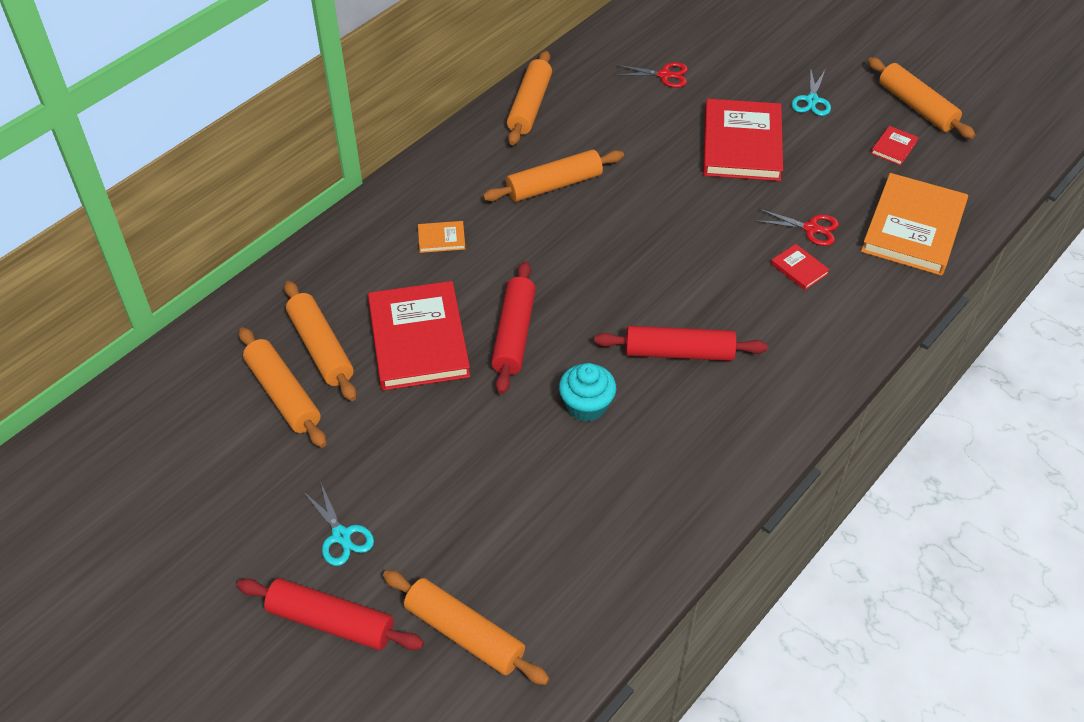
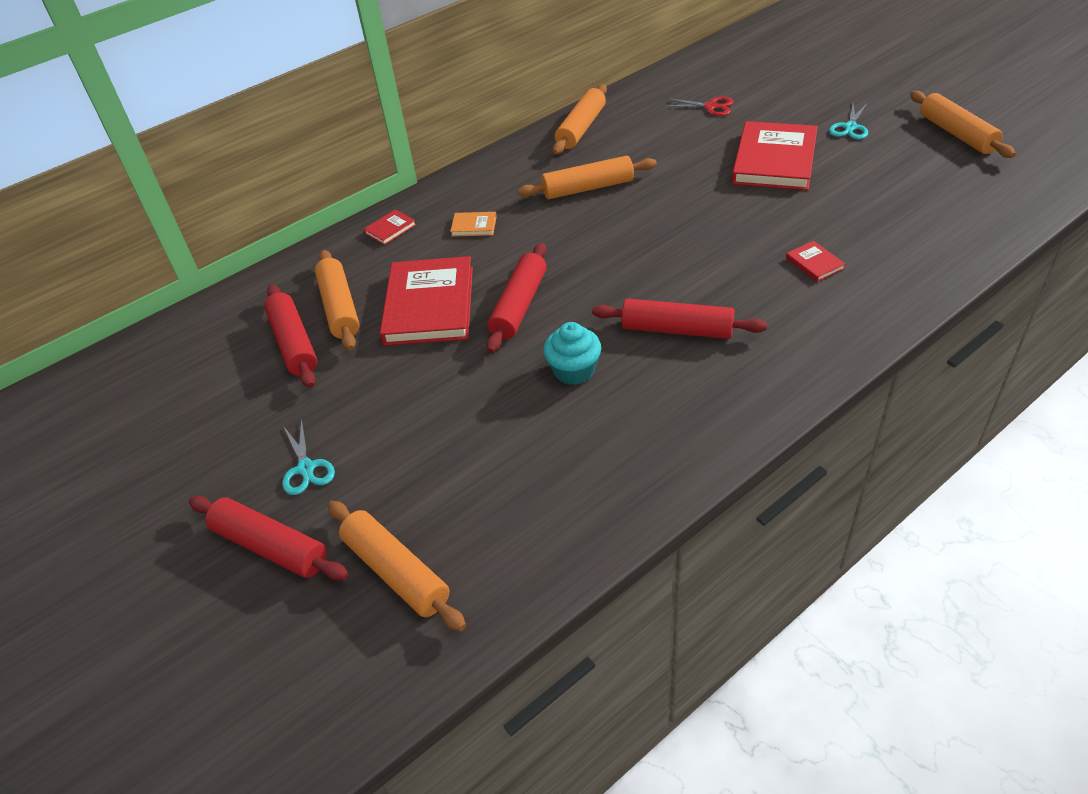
camera: 15 degrees right, 5 degrees down
orange rolling pin [239,327,326,448] -> red rolling pin [264,284,317,388]
red scissors [756,209,839,246] -> none
orange book [861,173,968,276] -> none
red book [871,126,919,166] -> red book moved to [364,209,416,245]

